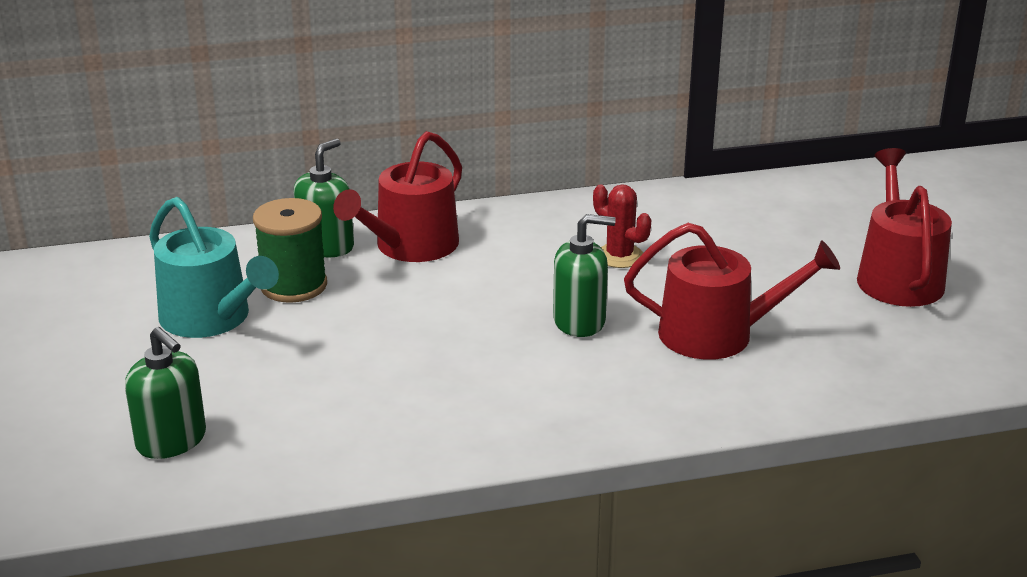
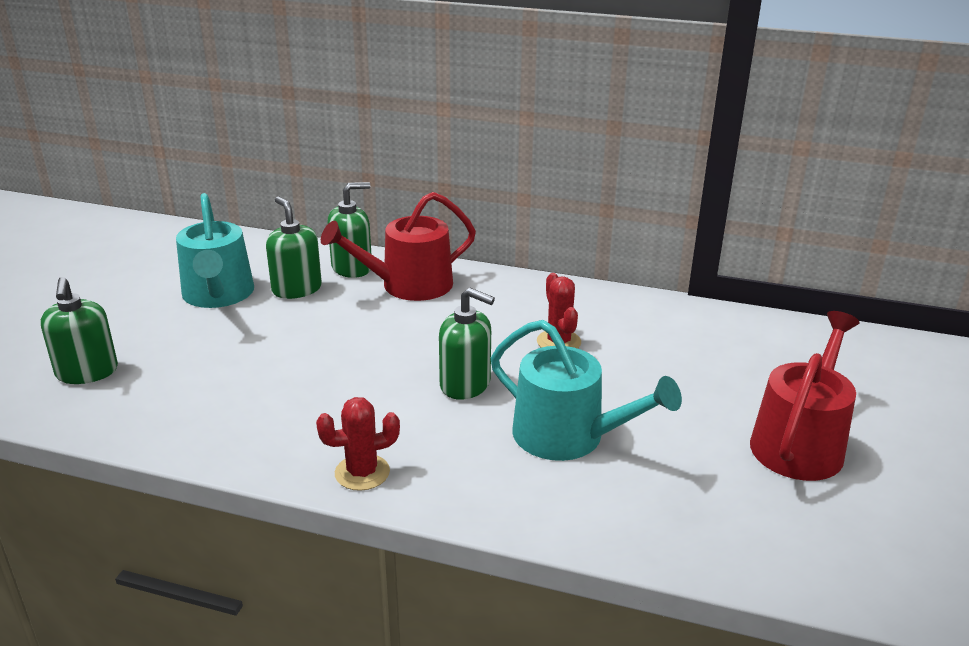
camera: 30 degrees right, 0 degrees up
green spool [253,198,327,303] -> green soap dispenser [266,196,322,299]
red watering can [624,223,840,360] -> turquoise watering can [491,320,682,461]
none -> red cactus [316,397,400,491]

